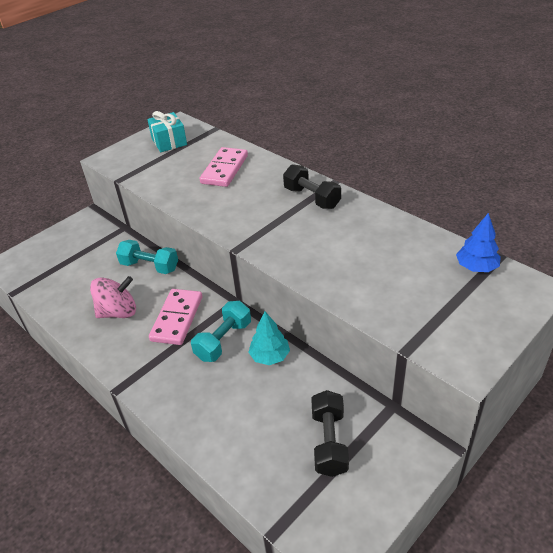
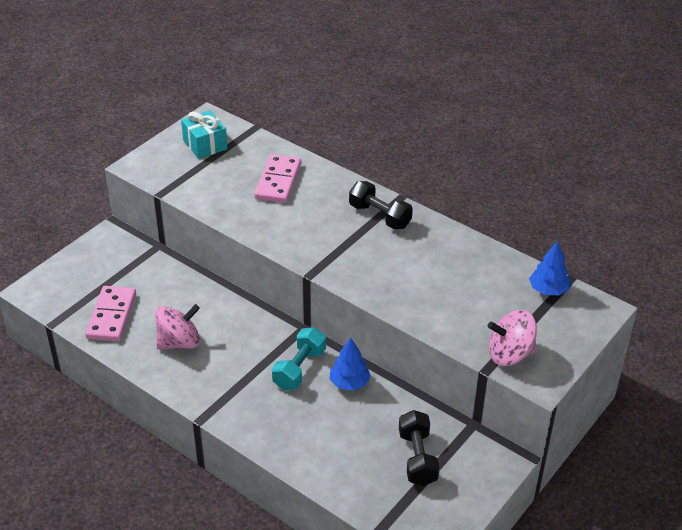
camera: 10 degrees left, 0 degrees up
turquoise dumbbell [116,240,178,274] -> none
pink domino [149,289,202,345] -> pink domino moved to [85,286,136,341]
turquoise tree [248,312,290,365] -> blue tree [330,337,371,391]
none -> pink spinning top [488,310,537,366]

